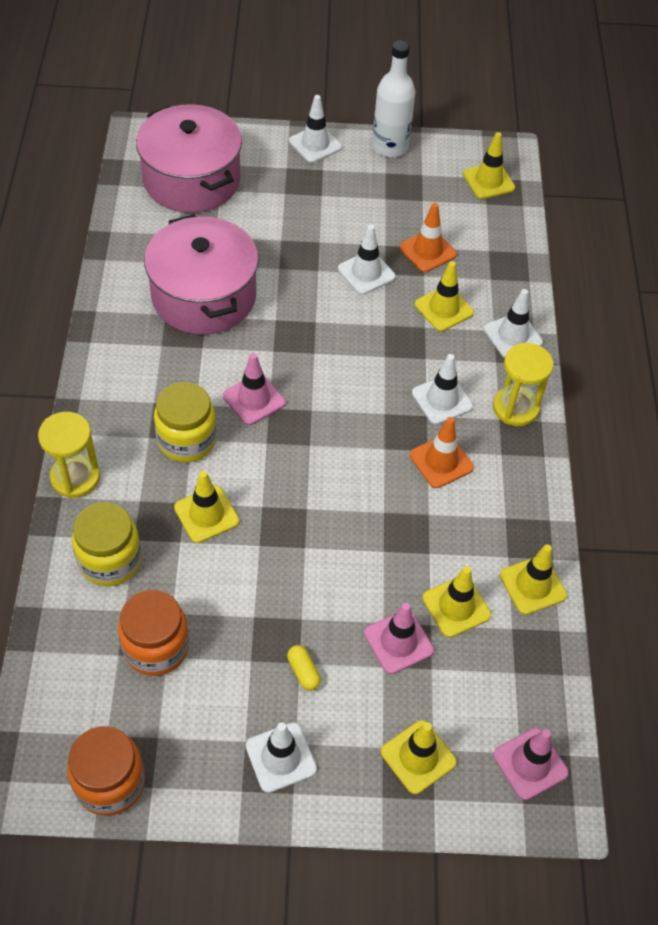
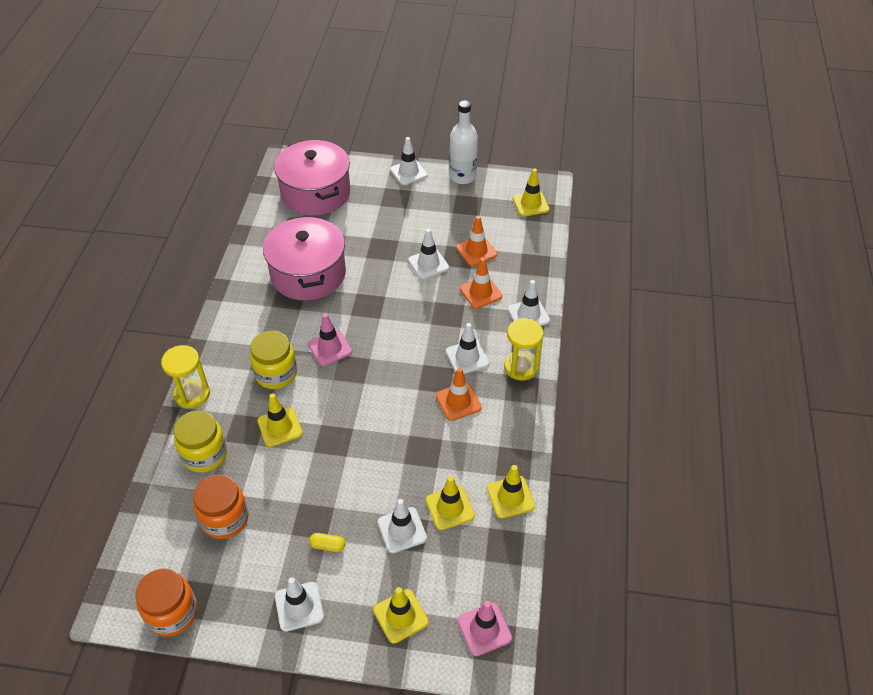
camera: 10 degrees right, 5 degrees down
yellow capsule [287,645,321,691] -> yellow capsule turned 60 degrees counterclockwise [309,533,346,552]
pink traffic cone [364,603,434,674] -> white traffic cone [378,499,427,553]
yellow traffic cone [415,261,474,331] -> orange traffic cone [460,257,502,309]

